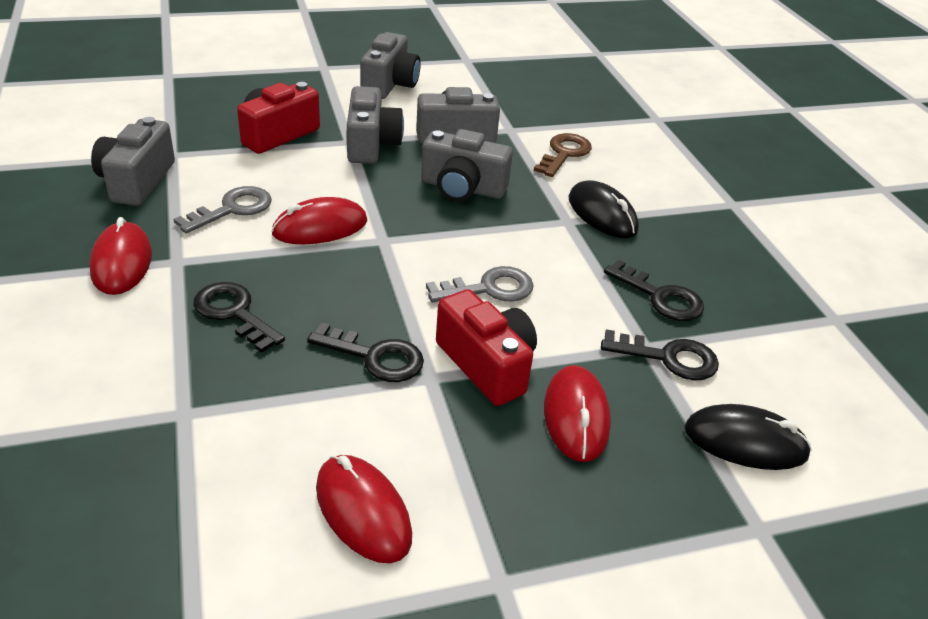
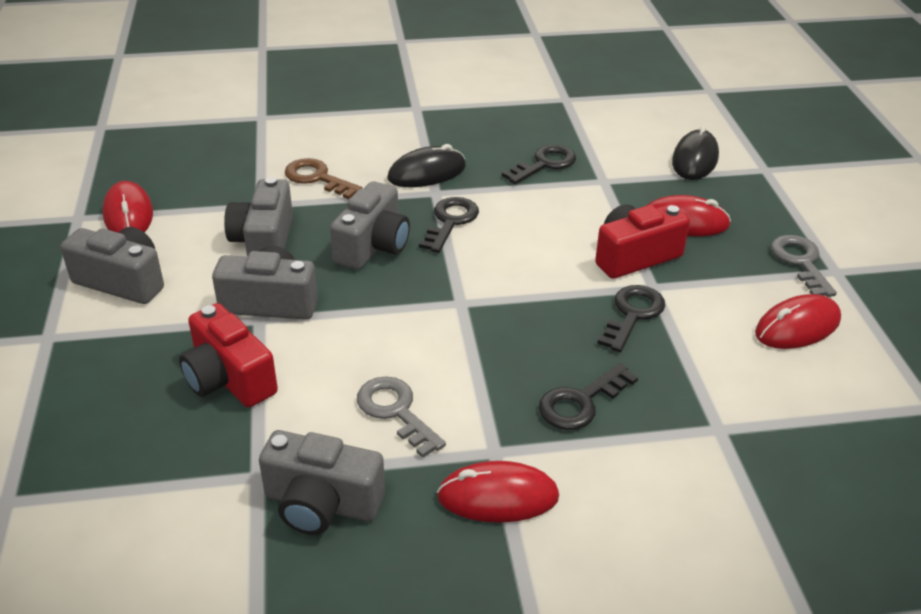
camera: 80 degrees left, 0 degrees up
red mouse [271,197,367,244] -> red mouse moved to [102,181,153,233]
grey key [426,266,534,302] -> grey key moved to [771,235,837,297]
black key [601,329,719,381] -> black key moved to [419,197,479,253]

